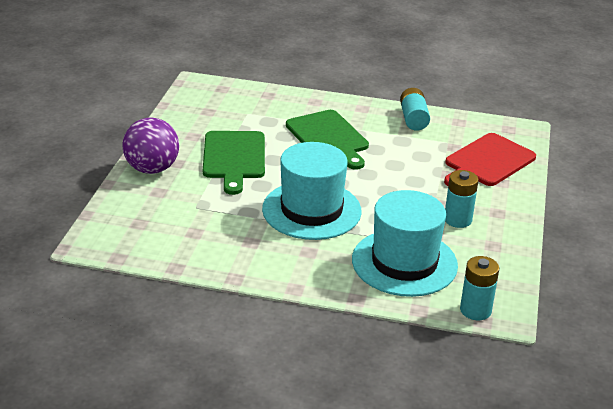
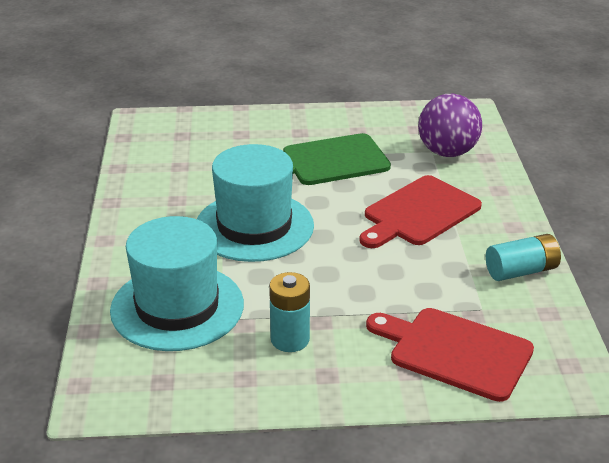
camera: 75 degrees right, 0 degrees up
purple ball [122,118,179,174] -> purple ball moved to [418,94,482,157]
green cutting board [286,110,369,170] -> red cutting board [359,175,482,248]
turquoise battery [460,256,499,320] -> none

